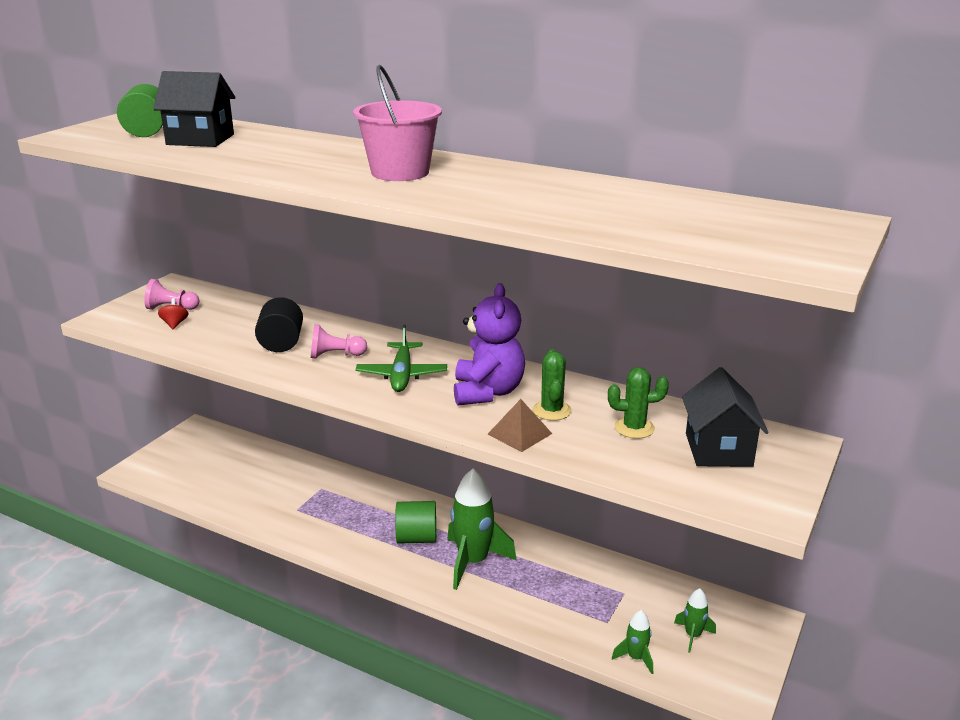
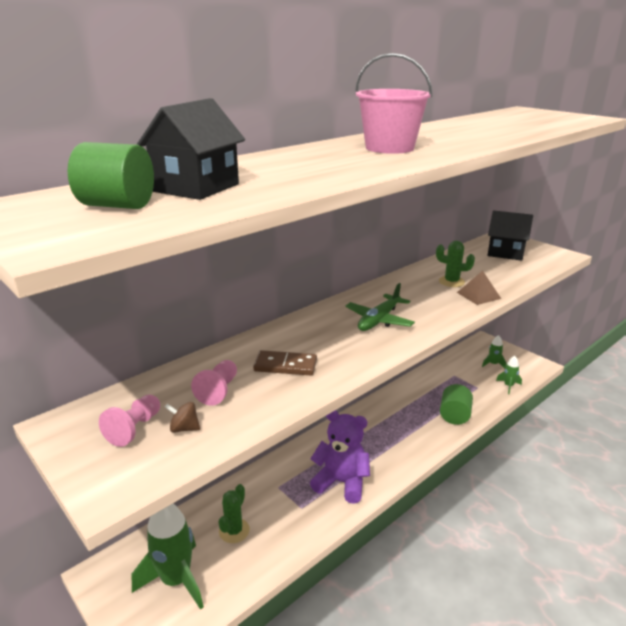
camera: 70 degrees left, 0 degrees up
red spinning top [158,298,188,329] -> brown spinning top [165,402,200,433]
black cylinder [255,297,303,352] -> brown domino [253,350,317,375]
pink pawn [311,324,367,359] -> pink pawn moved to [191,360,237,406]
green plane [356,325,447,392] -> green plane turned 105 degrees clockwise [345,283,415,331]
green cylinder [395,501,436,544] -> green cylinder moved to [440,384,473,425]
green rocket [447,469,516,590] -> green rocket moved to [132,503,204,610]
purple teddy bear [454,283,525,406] -> purple teddy bear moved to [310,410,370,504]
green cactus [608,367,669,439] -> green cactus moved to [219,484,250,543]

